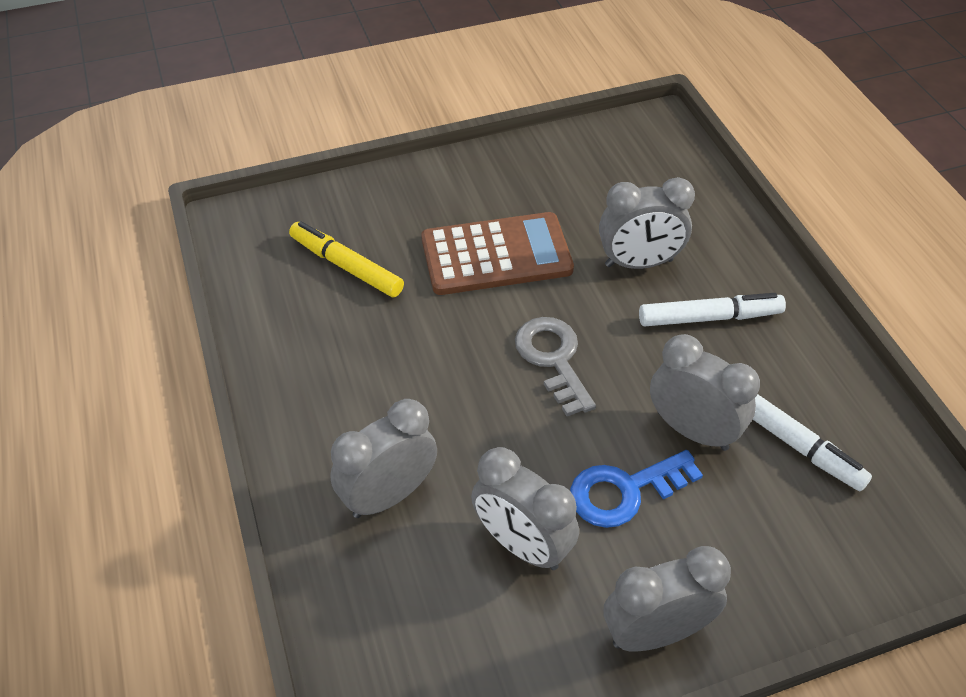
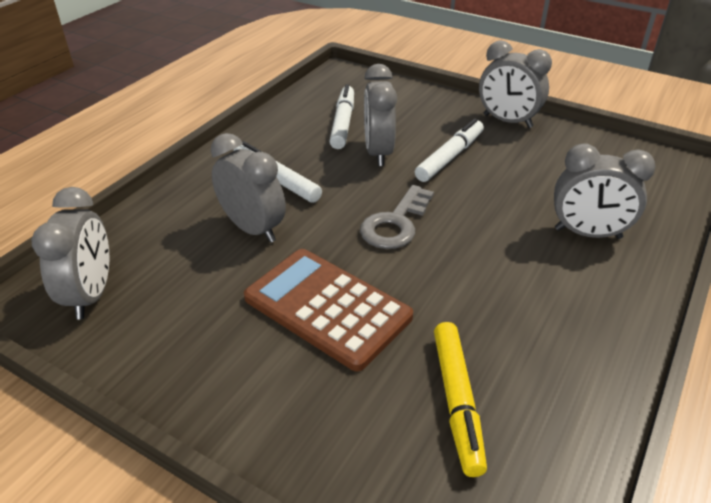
camera: 130 degrees left, 10 degrees down
grey clock [471,447,579,570] -> grey clock moved to [31,187,110,320]
blue key [570,450,703,528] -> white marker [415,119,484,182]

